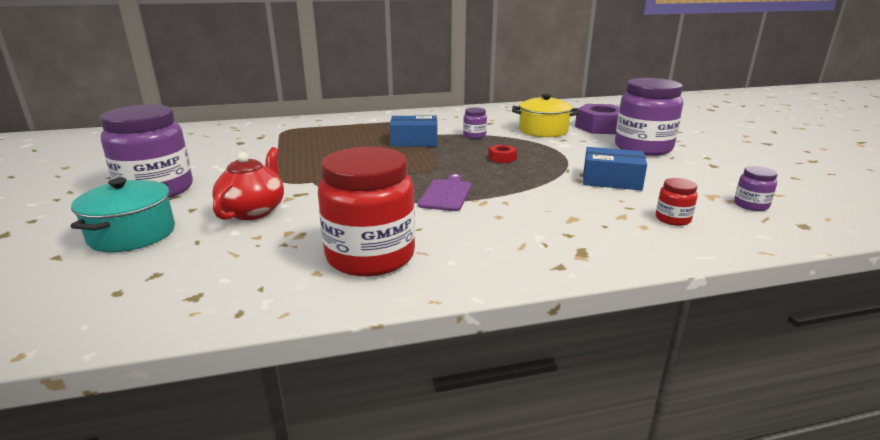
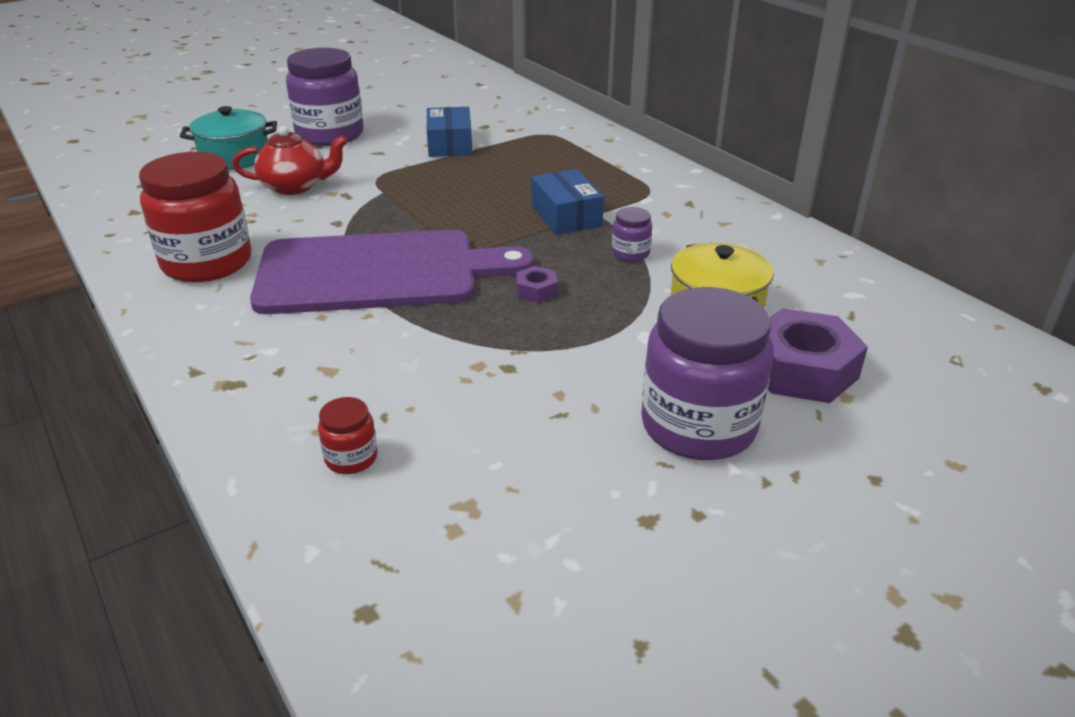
camera: 70 degrees right, 10 degrees up
purple cutting board [418,174,471,211] -> purple cutting board [250,230,534,314], size x2.42
red nut [488,145,517,163] -> purple nut [516,266,557,303]
blue box [583,147,647,190] -> blue box moved to [427,107,472,157]
purple jar [734,166,778,211] -> none

